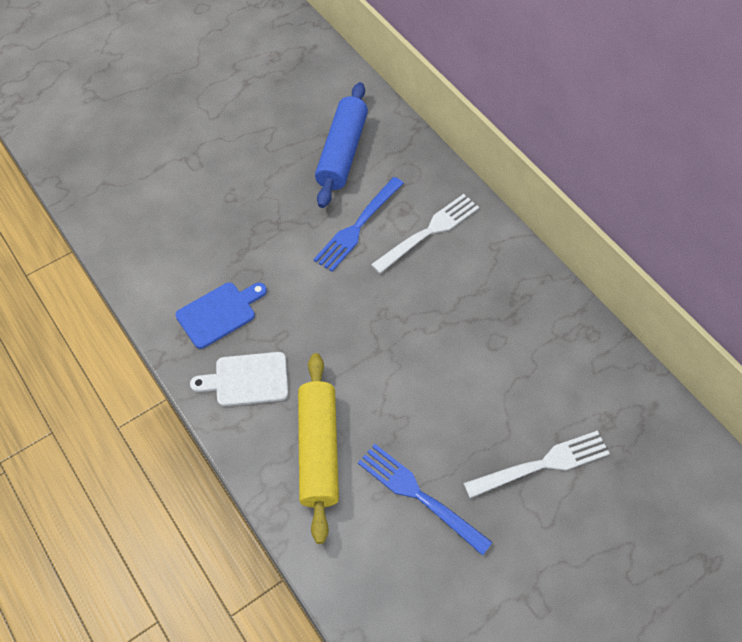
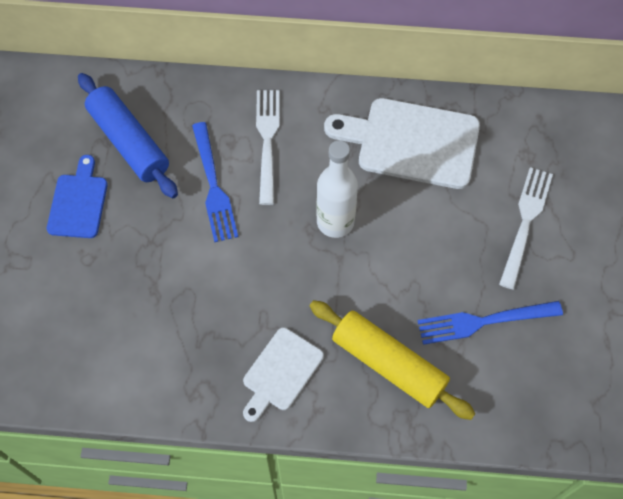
camera: 50 degrees left, 5 degrees up
blue cutting board [175,283,267,349] -> blue cutting board moved to [47,155,108,238]
none -> white bottle [316,140,358,238]
none -> white cutting board [324,98,480,189]

